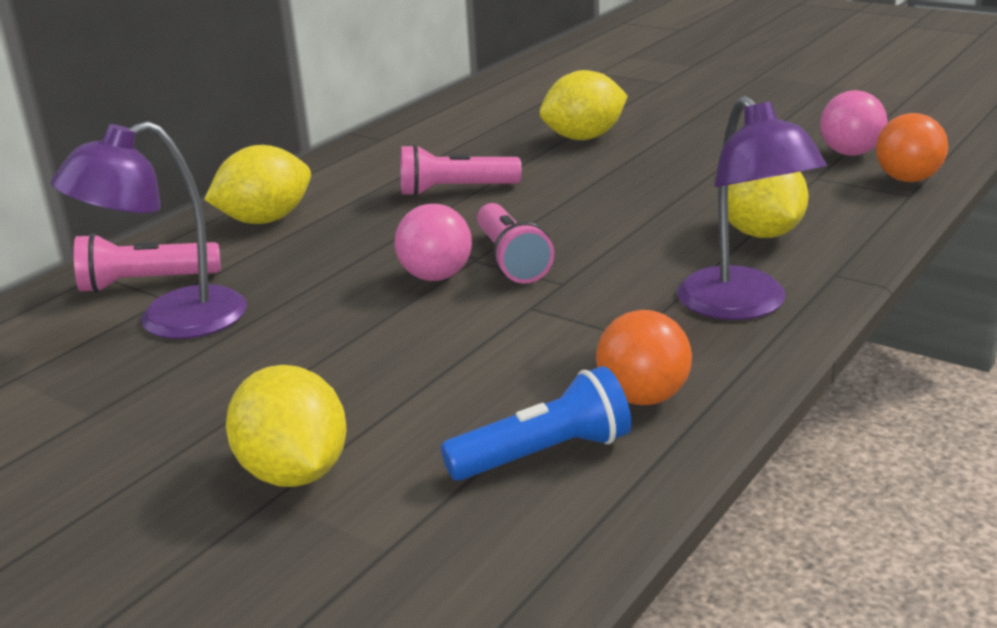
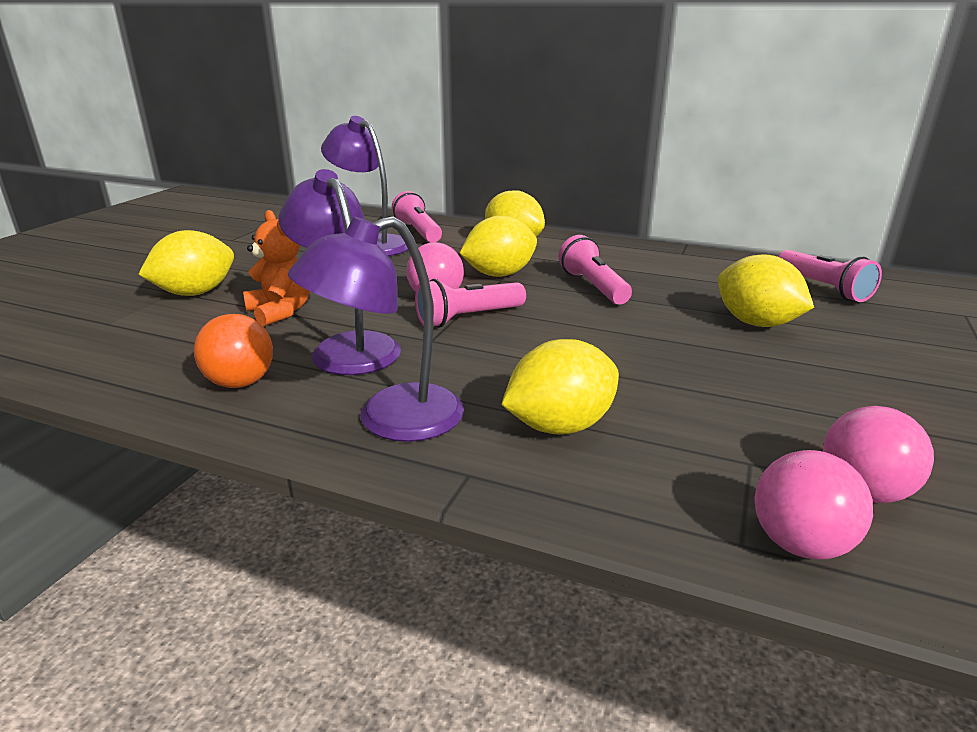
camera: 75 degrees right, 0 degrees up
blue flashlight [441,366,631,481] -> none
orange ball [876,113,948,182] -> pink ball [754,450,873,560]
none -> orange teddy bear [243,210,310,326]
none -> purple lamp [279,169,401,375]
none -> yellow lemon [459,215,537,277]
none -> pink flashlight [778,250,882,302]

